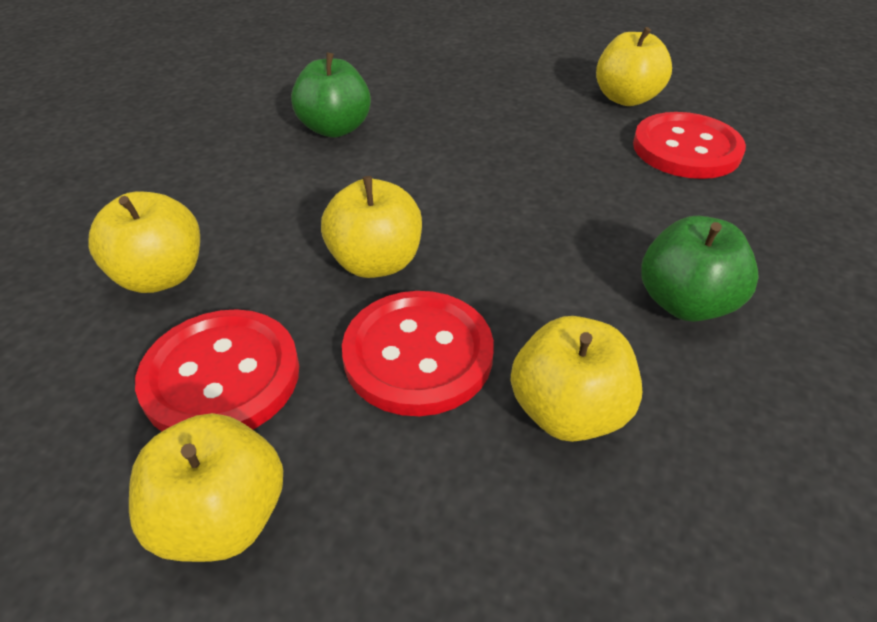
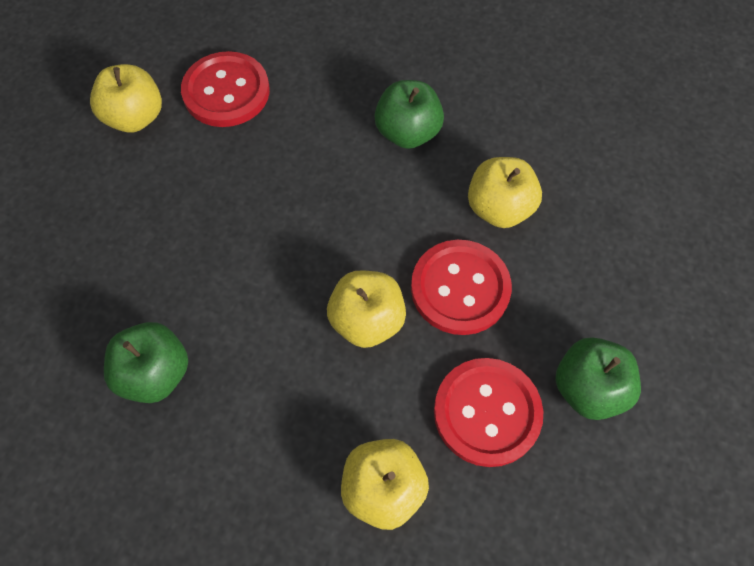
camera: 90 degrees left, 20 degrees up
yellow apple [129,413,283,562] -> green apple [555,337,641,420]

